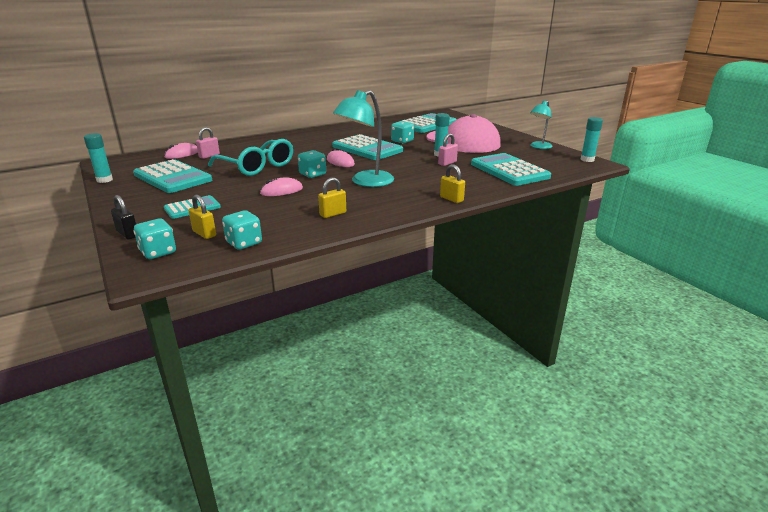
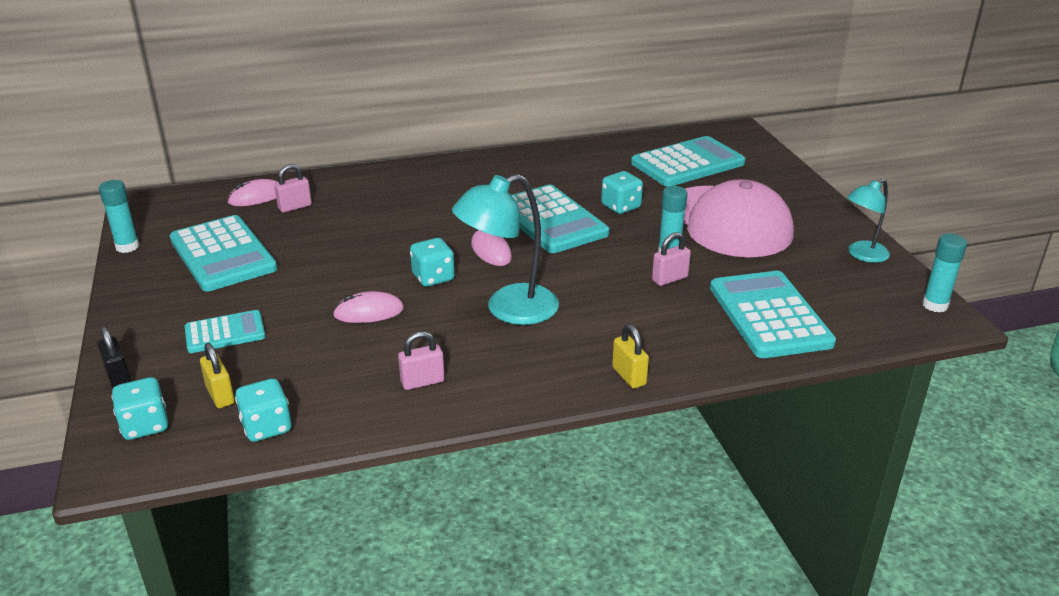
camera: 15 degrees right, 5 degrees up
turquoise glasses [208,139,293,176] -> none
yellow padlock [318,177,346,218] -> pink padlock [398,331,445,390]

